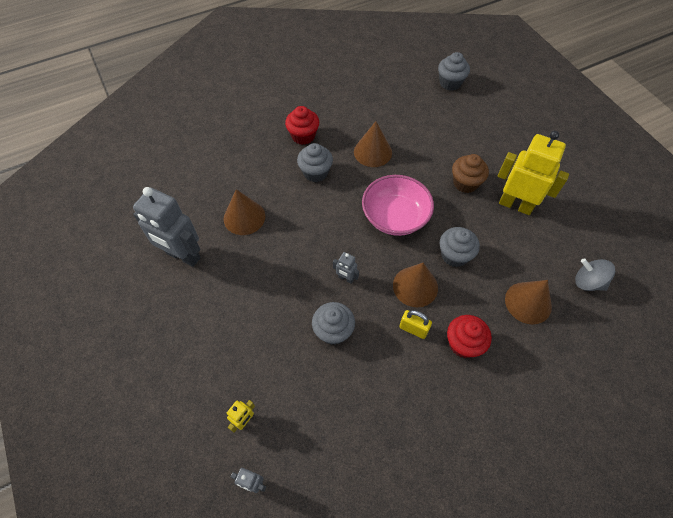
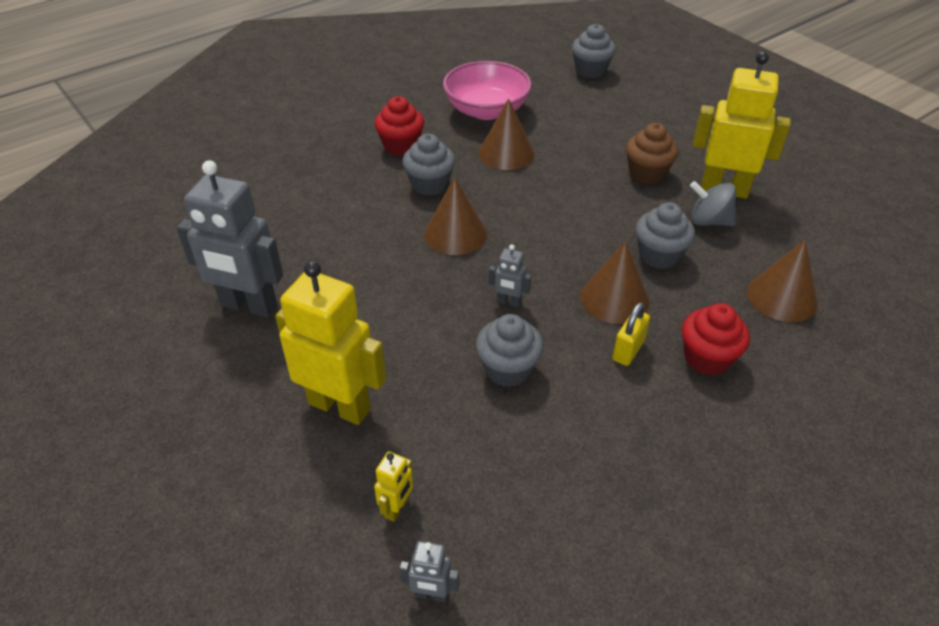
camera: 10 degrees left, 15 degrees down
brown cone [224,189,265,235] -> brown cone moved to [424,177,487,255]
pink bowl [362,175,434,236] -> pink bowl moved to [443,61,532,120]
yellow padlock [399,310,432,339] -> yellow padlock turned 75 degrees counterclockwise [612,302,650,366]
grey spinning top [575,258,615,291] -> grey spinning top moved to [690,181,736,226]
none -> yellow robot [275,261,386,425]

